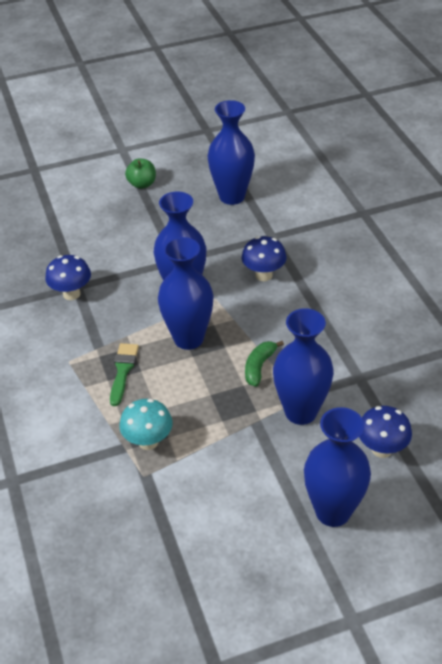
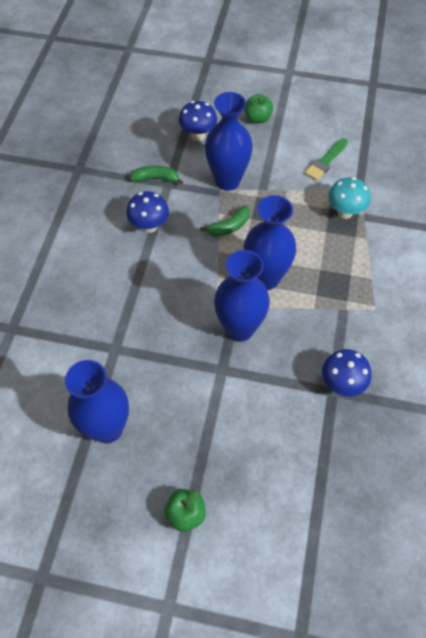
camera: 150 degrees left, 15 degrees up
green brush [110,343,139,406] -> green brush moved to [304,138,348,181]
blue mushroom [242,236,286,281] -> blue mushroom moved to [126,191,169,233]
blue vase [304,407,371,527] -> green apple [244,94,273,124]
none -> green banana [130,166,183,185]

